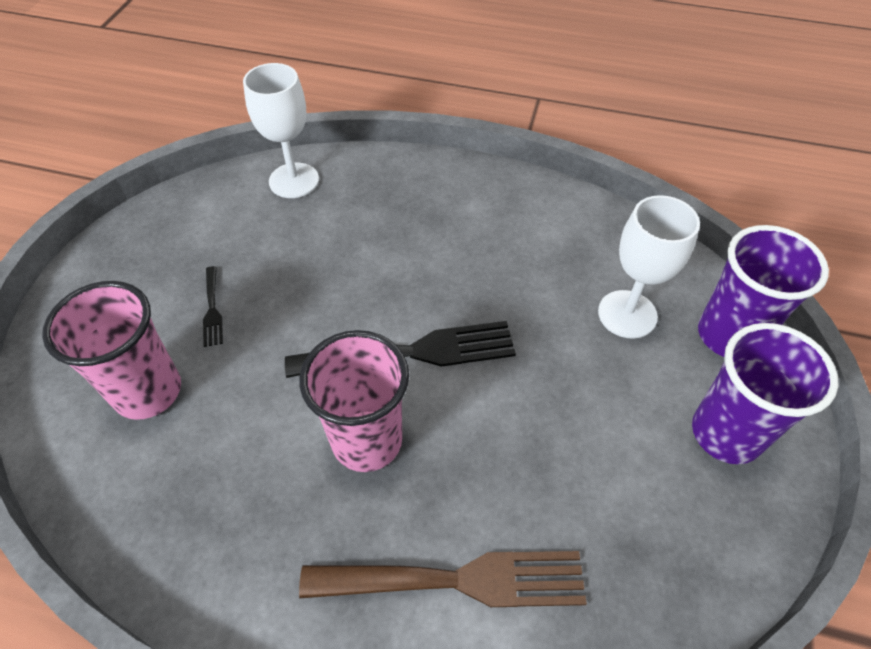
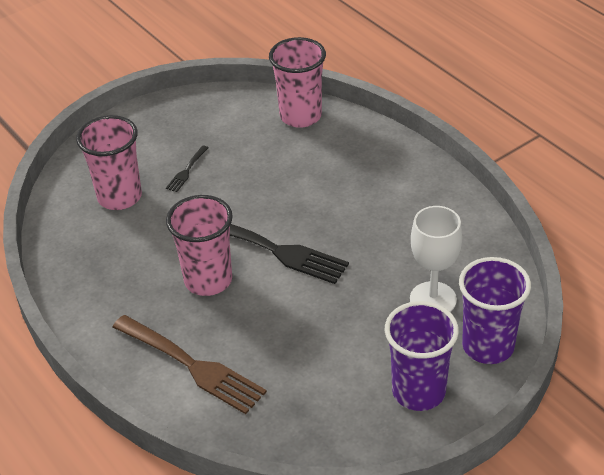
camera: 40 degrees right, 10 degrees down
white goblet [243,63,319,198] -> pink cup [269,37,326,128]

